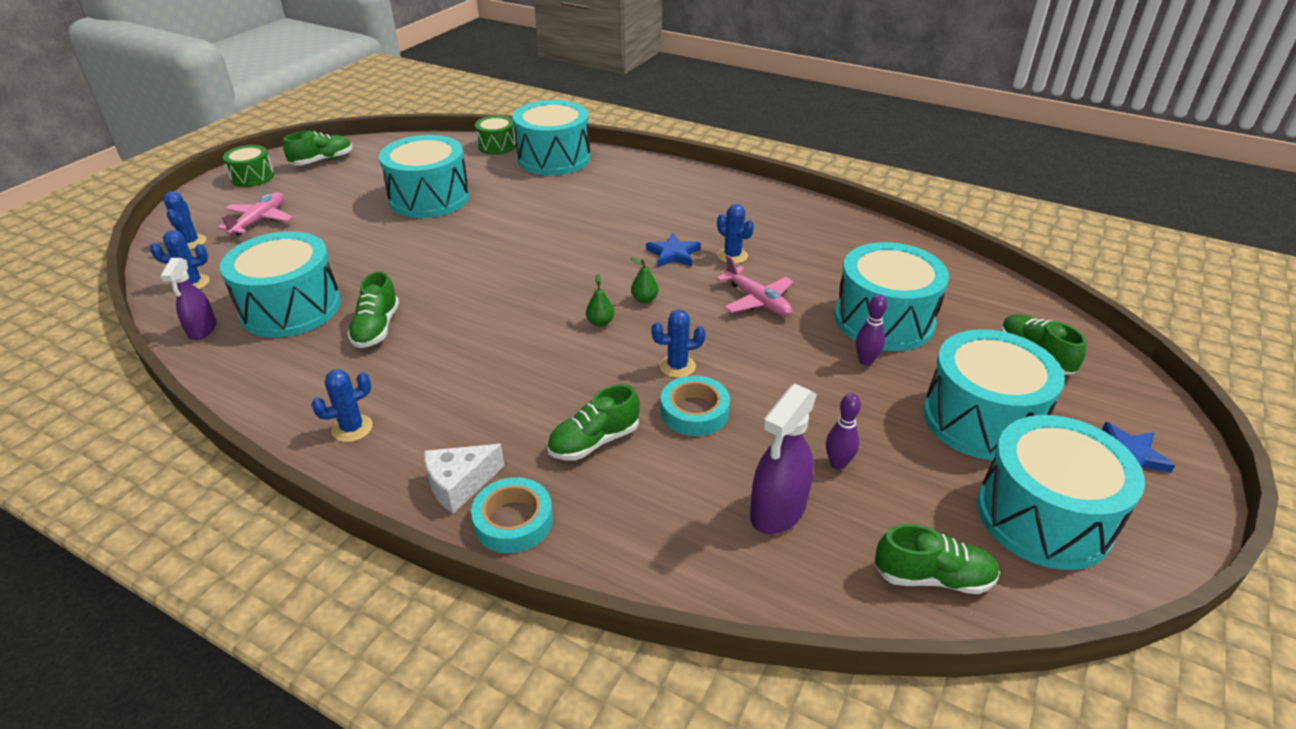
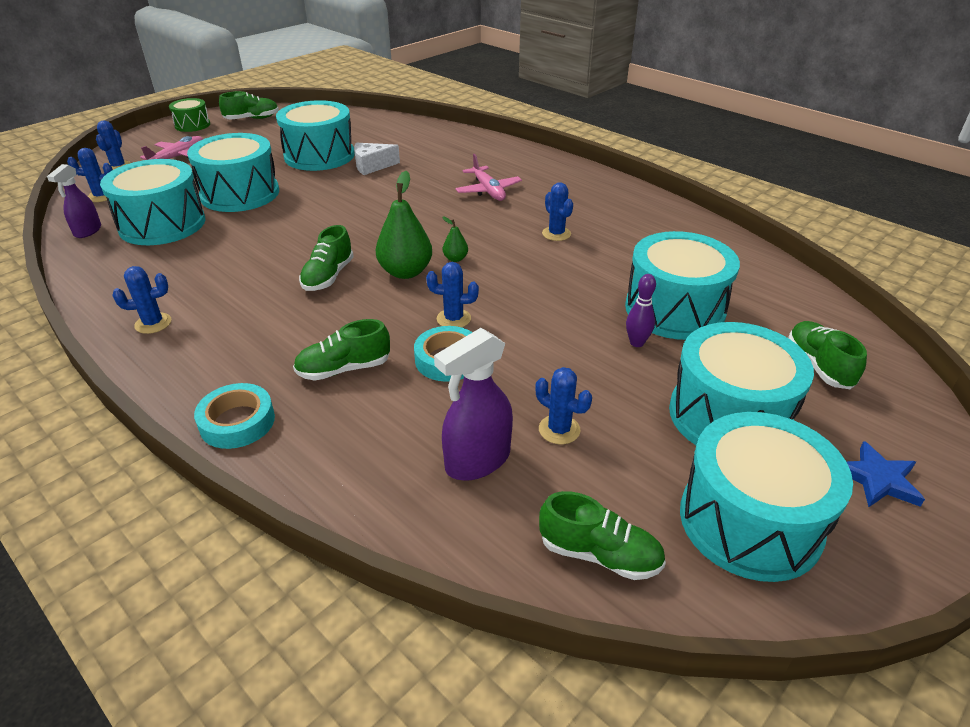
camera: 15 degrees right, 0 degrees up
green shoe [347,271,399,348] -> green shoe moved to [299,225,354,291]
white cheese [424,444,504,514] -> white cheese moved to [354,143,400,175]
green drum [475,116,516,154] -> none
turquoise drum [513,100,591,175] -> turquoise drum moved to [187,133,279,212]
green pear [586,274,614,327] -> green pear [376,171,432,279], size x2.11
blue star [646,233,701,267] -> none
pink plane [716,255,794,316] -> pink plane moved to [455,154,522,201]
purple bowling pin [826,393,861,470] -> blue cactus [536,367,592,444]

